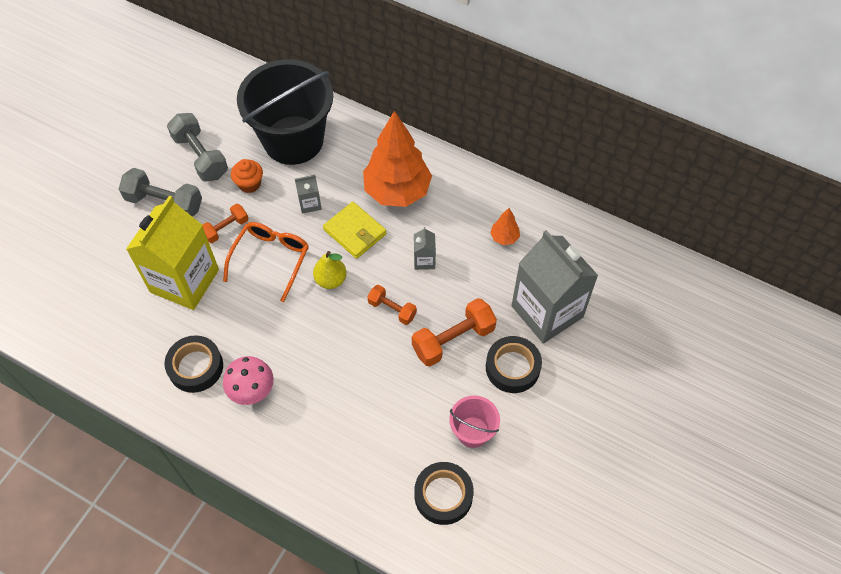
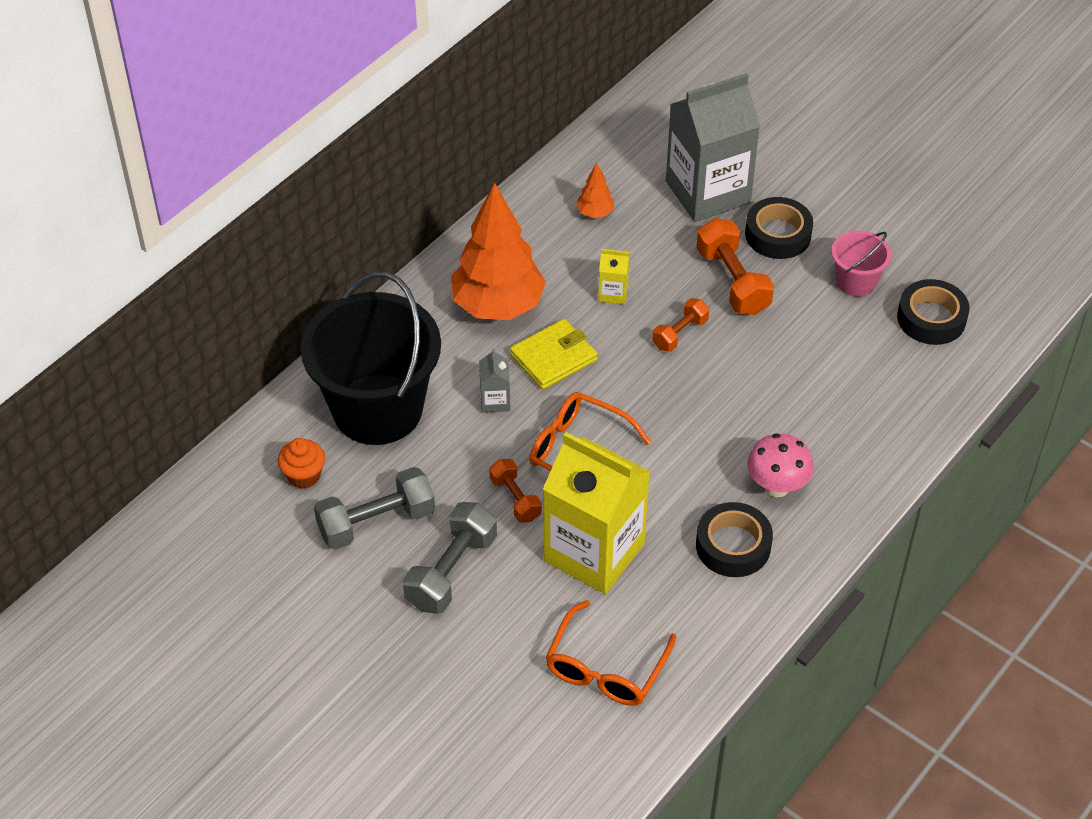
camera: 80 degrees left, 10 degrees down
orange cupcake [231,159,263,193] -> orange cupcake moved to [278,438,325,489]
yellow pear [313,251,347,289] -> none
grey carton [414,227,436,270] -> yellow carton [598,249,630,305]
none -> orange glasses [545,600,676,706]

